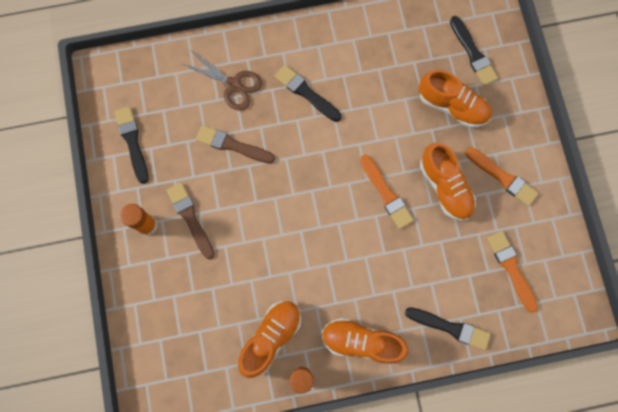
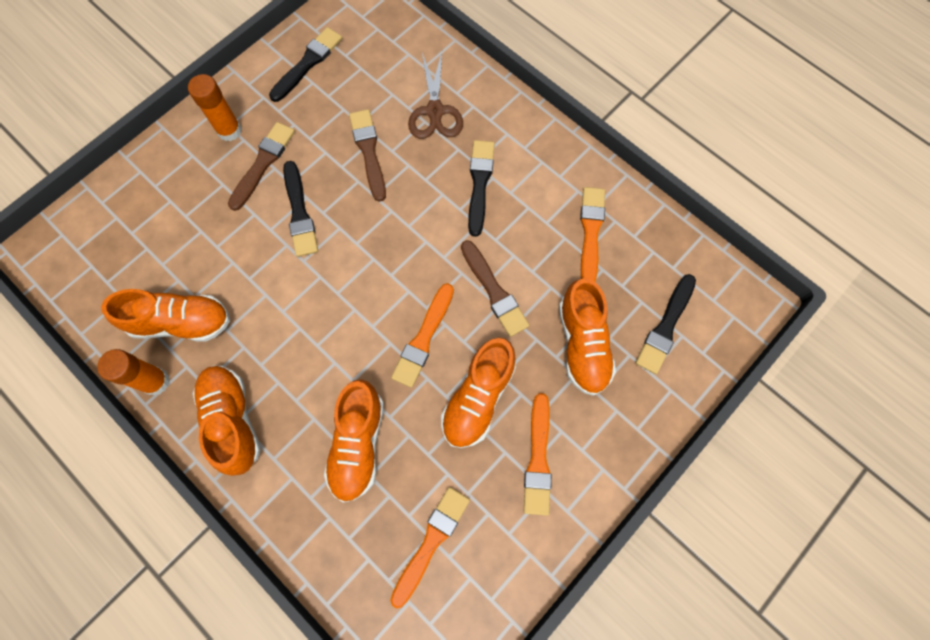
camera: 55 degrees right, 5 degrees down
black brush [405,307,491,350] -> black brush moved to [283,161,318,257]
none -> orange shoe [324,379,384,502]
none -> brown brush [461,240,529,337]
none -> orange brush [580,187,605,282]

